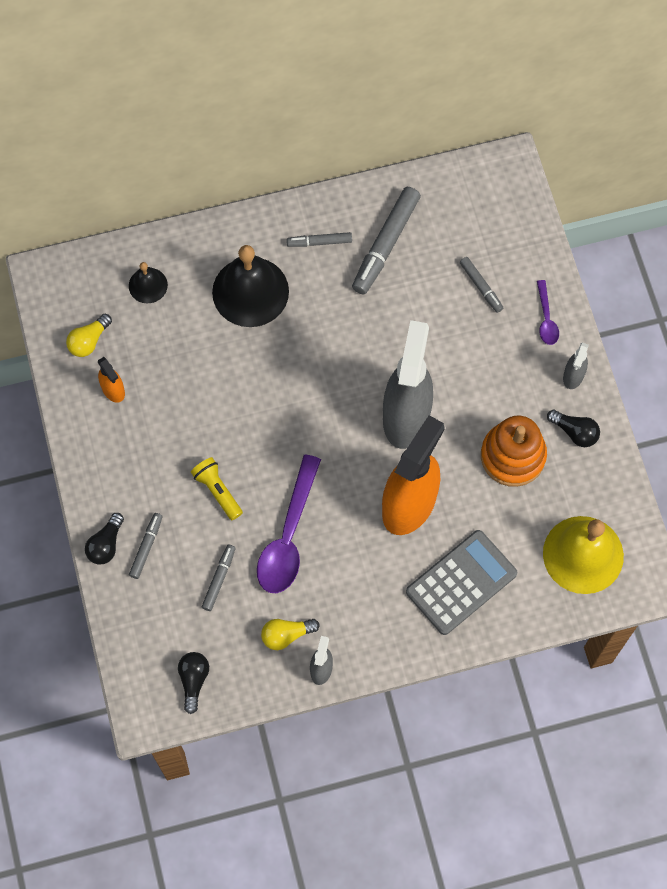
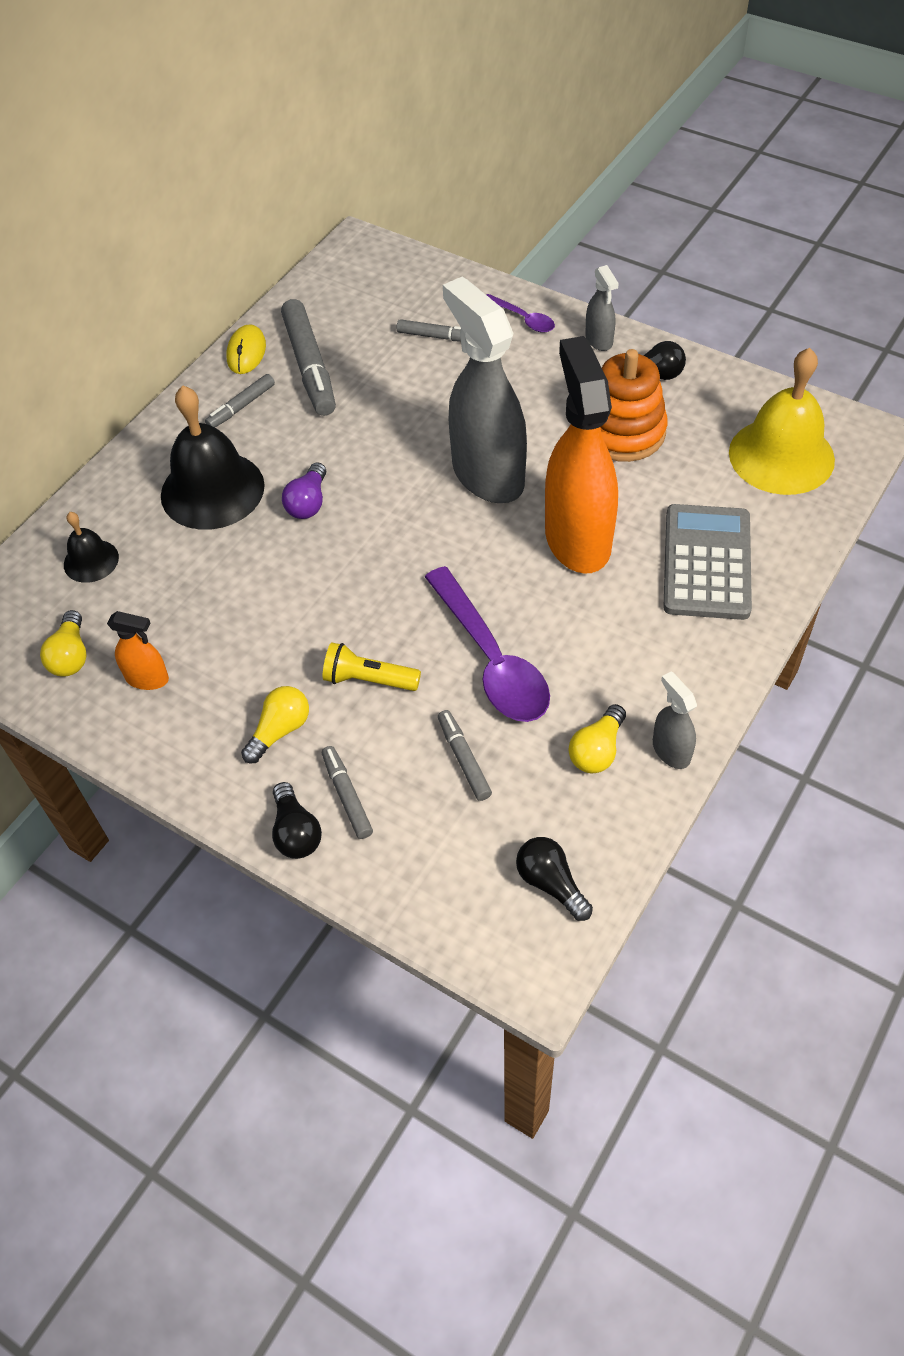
camera: 40 degrees left, 15 degrees down
none -> yellow mouse [226,324,266,374]
none -> yellow light bulb [241,686,309,763]
none -> purple light bulb [282,462,326,519]

